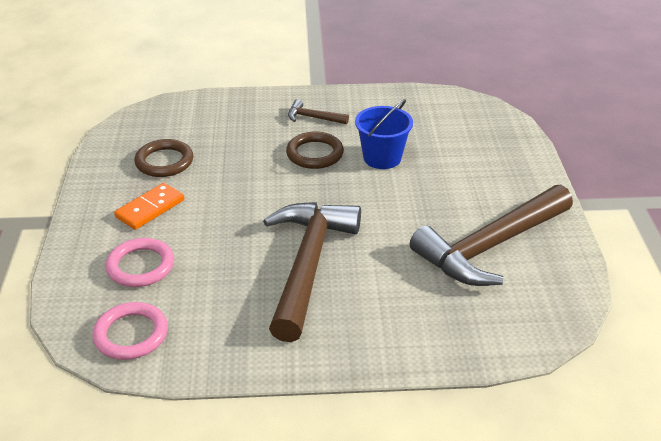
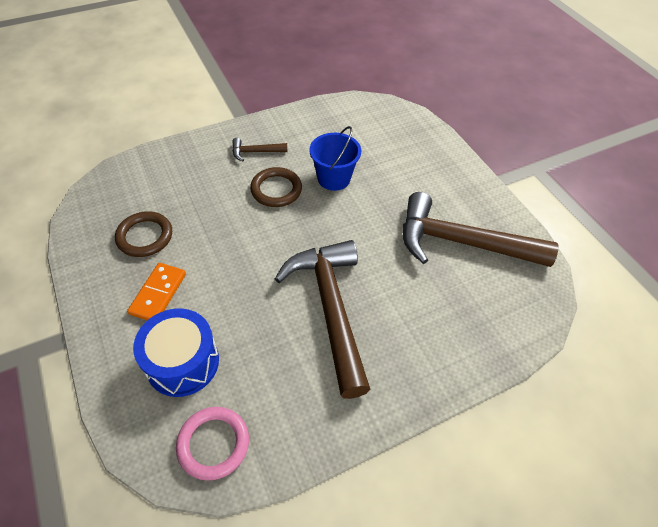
camera: 25 degrees left, 15 degrees up
pink ring [105,238,174,287] -> blue drum [133,308,219,397]
brown hammer [410,185,573,286] -> brown hammer turned 75 degrees clockwise [403,192,558,267]

